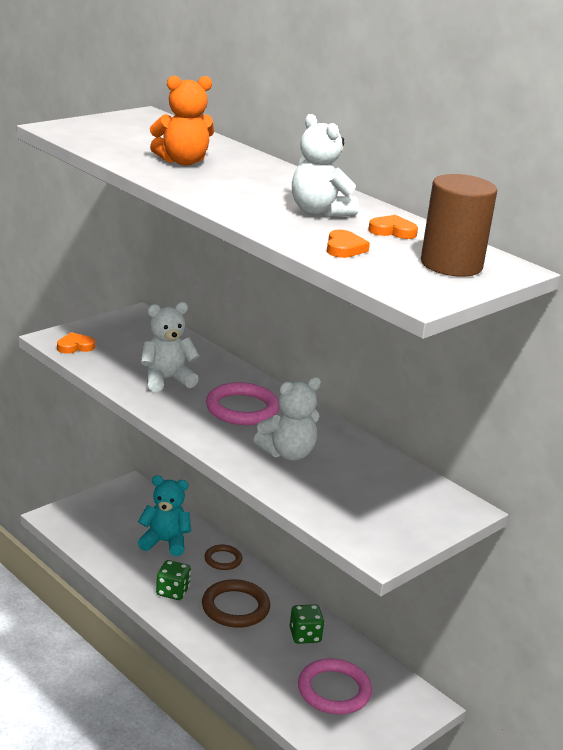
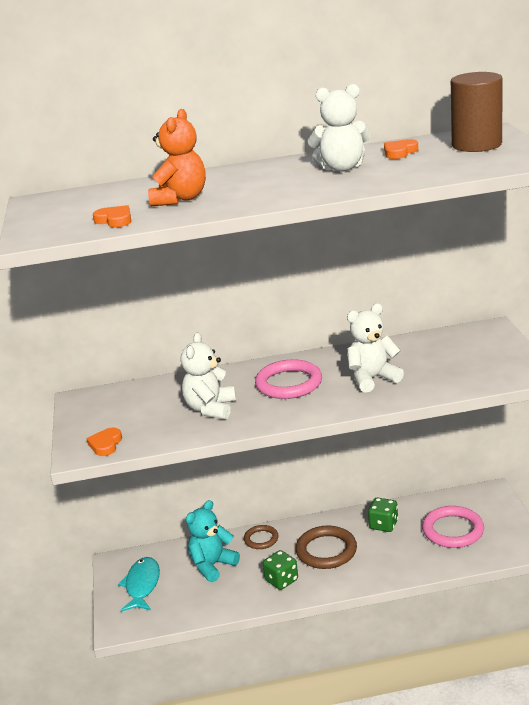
camera: 50 degrees left, 0 degrees up
white teddy bear [254,377,321,460] -> white teddy bear turned 120 degrees counterclockwise [347,303,404,393]
orange heart [327,230,370,258] -> orange heart moved to [93,205,132,227]
none -> turquoise fish [118,557,160,612]

